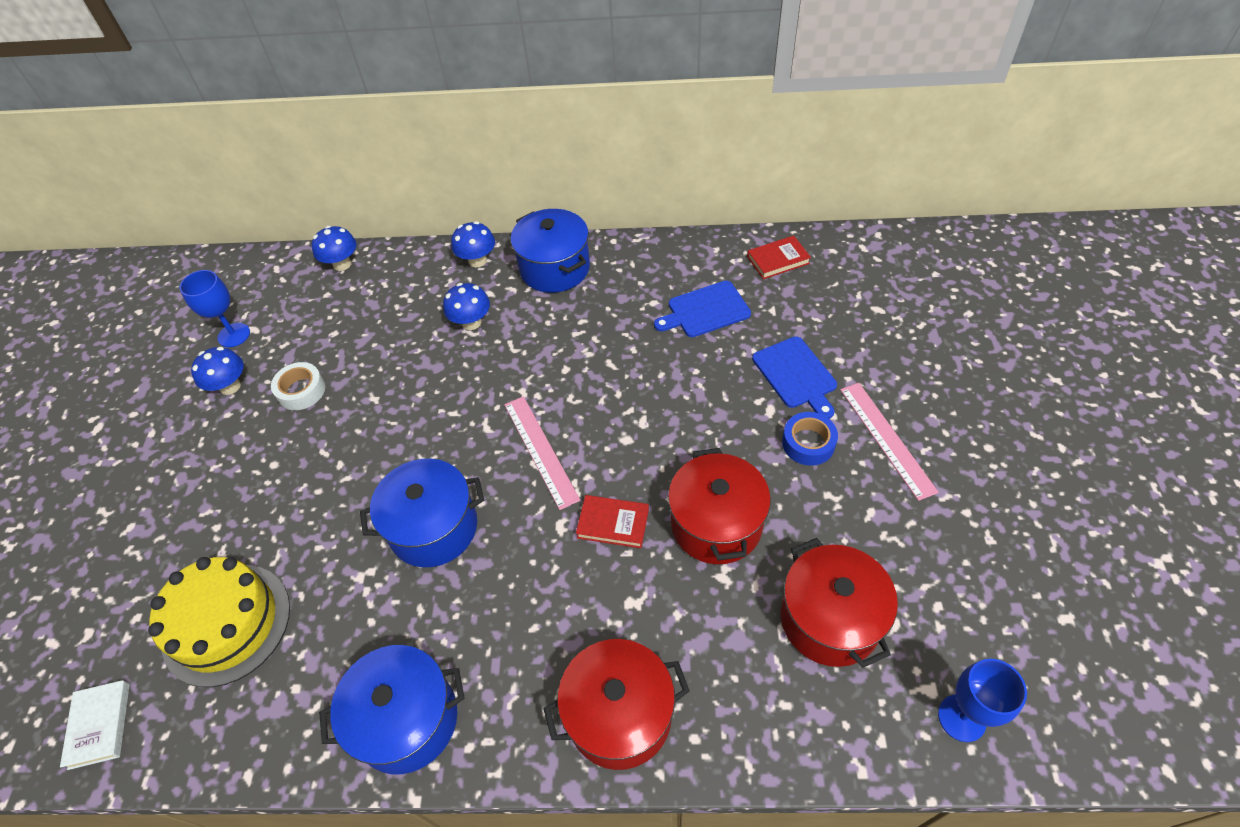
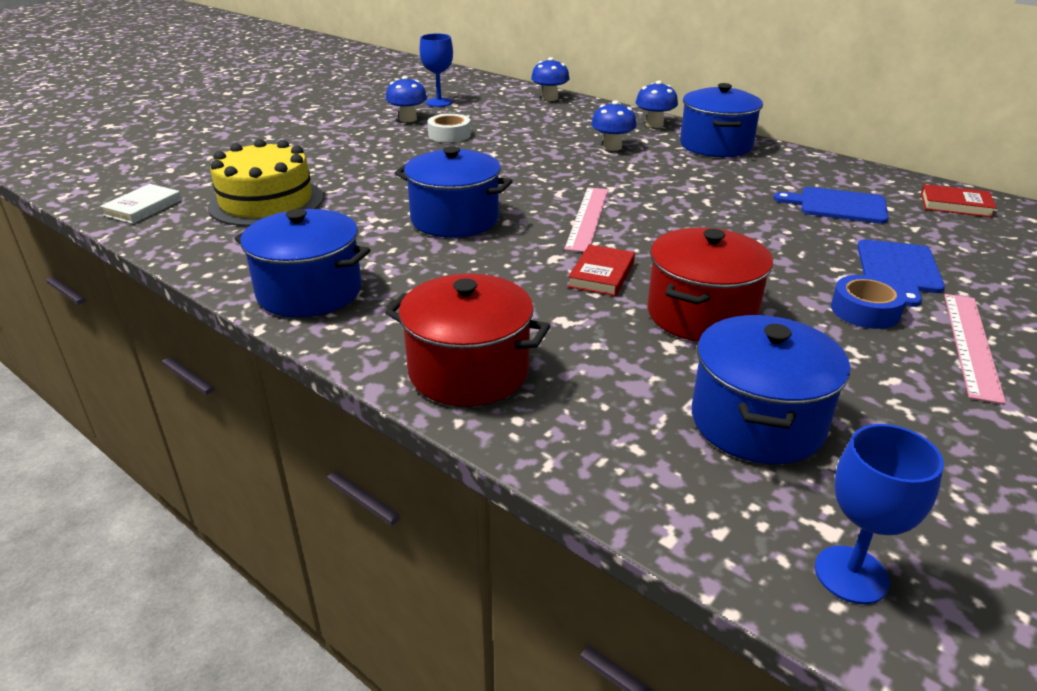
camera: 35 degrees right, 20 degrees down
red book [576,495,649,548] -> red book turned 60 degrees clockwise [568,245,635,296]
red pot [781,538,898,668] -> blue pot [692,315,850,464]

